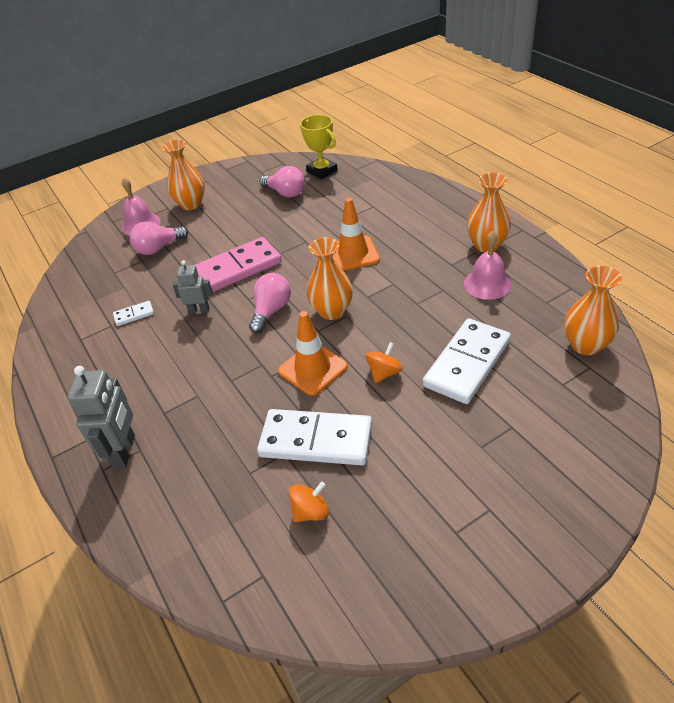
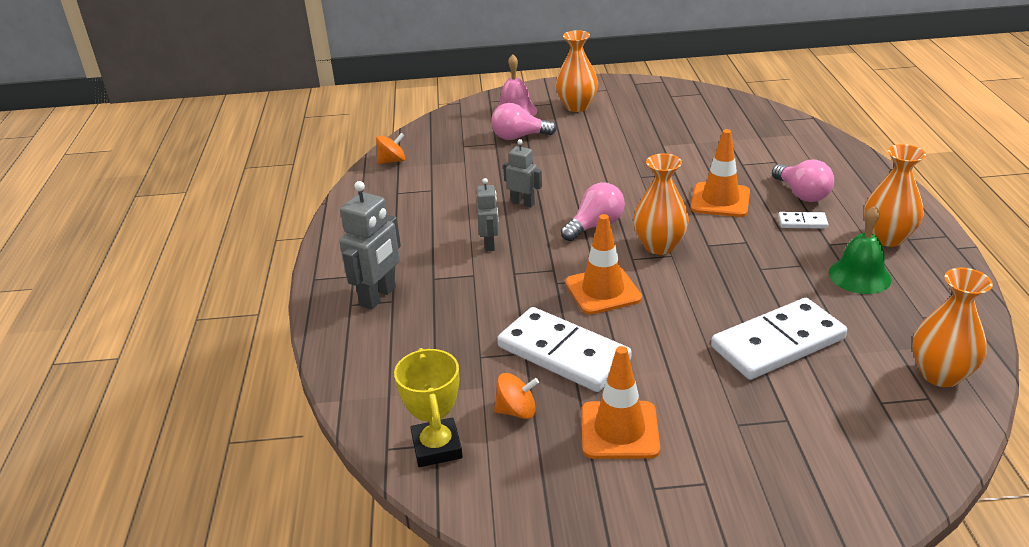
camera: 25 degrees right, 10 degrees down
white domino [113,301,154,326] -> white domino moved to [778,212,829,229]
pink domino [195,237,282,292] -> none
pink light bulb [260,166,305,198] -> pink light bulb moved to [772,159,834,202]
yellow trophy [300,115,338,179] -> yellow trophy moved to [394,348,463,467]
orange spinning top [365,342,403,383] -> orange spinning top moved to [376,133,405,164]
pink bell [464,231,512,300] -> green bell [829,205,892,294]
none -> grey robot [477,178,499,251]
none -> orange traffic cone [581,346,660,459]

